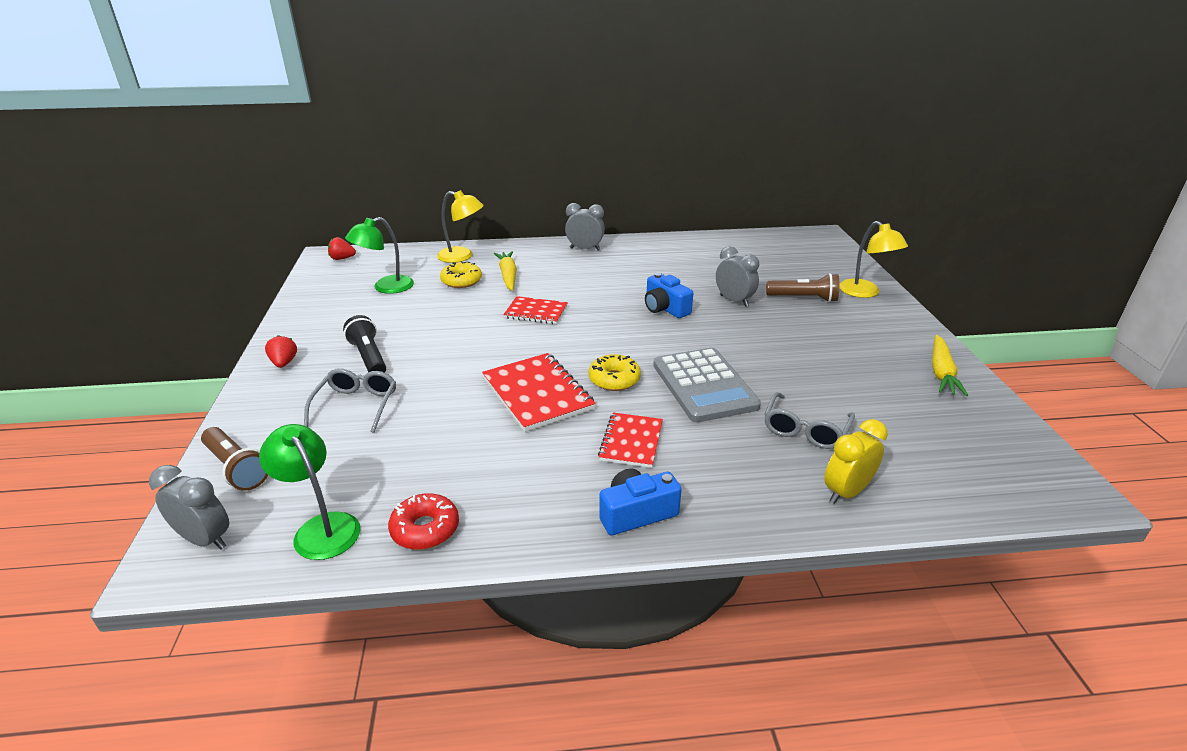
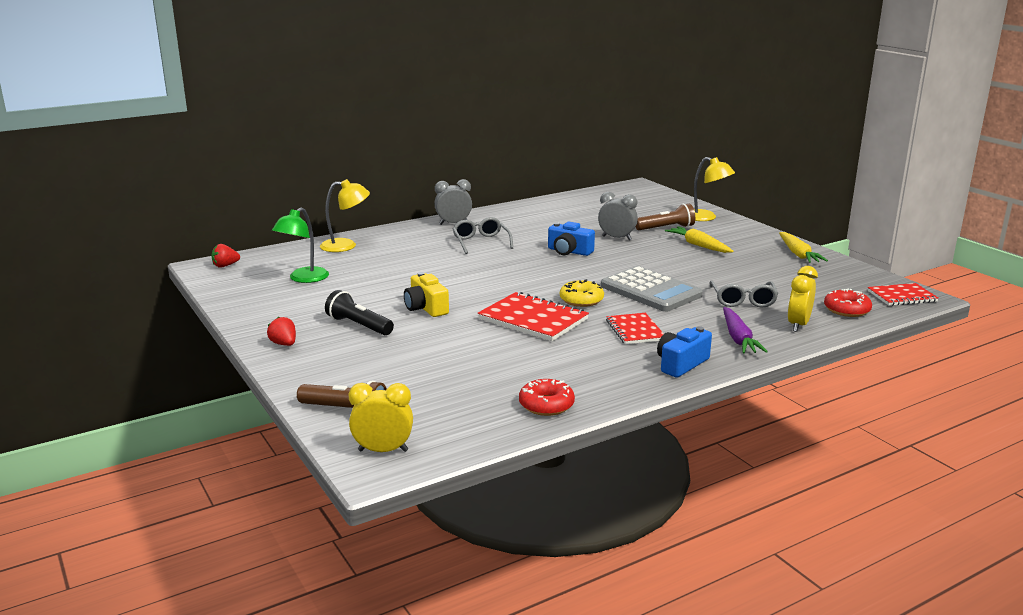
camera: 25 degrees left, 10 degrees down
grey clock [149,465,229,550] -> yellow clock [349,383,413,452]
green lamp [259,424,360,560] -> none
grey glasses [304,368,396,433] -> grey glasses moved to [453,217,513,254]
yellow donut [440,261,482,288] -> none
yellow carrot [494,251,517,291] -> yellow carrot moved to [665,226,734,253]
red notebook [503,296,568,324] -> red notebook moved to [868,283,939,306]
none -> yellow camera [404,272,449,317]
none -> purple carrot [723,307,768,353]
none -> red donut [824,288,872,317]

